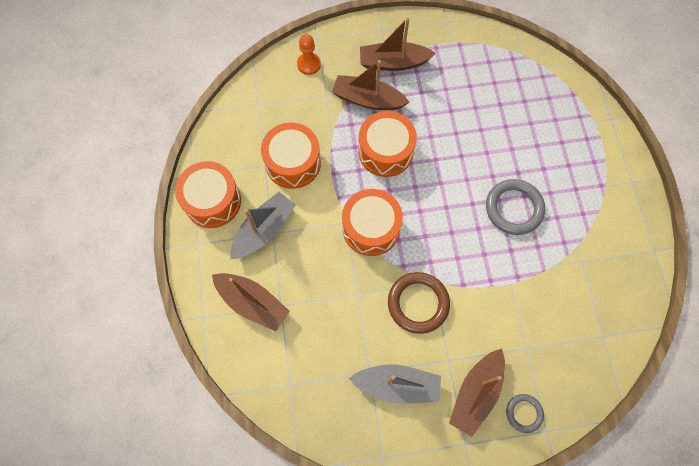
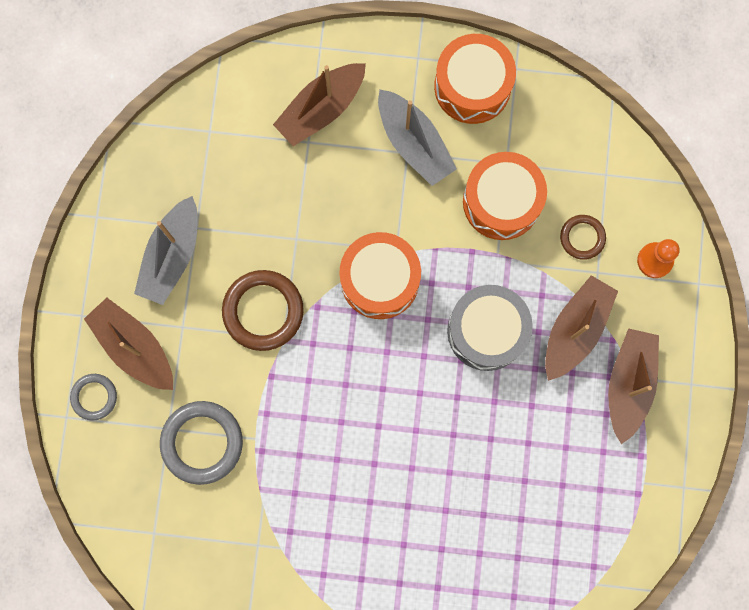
camera: 105 degrees right, 10 degrees up
orange drum [358,111,417,177] -> grey drum [447,285,533,371]
grey ring [486,179,545,235] -> grey ring moved to [160,401,243,485]
none -> brown ring [560,215,606,260]

